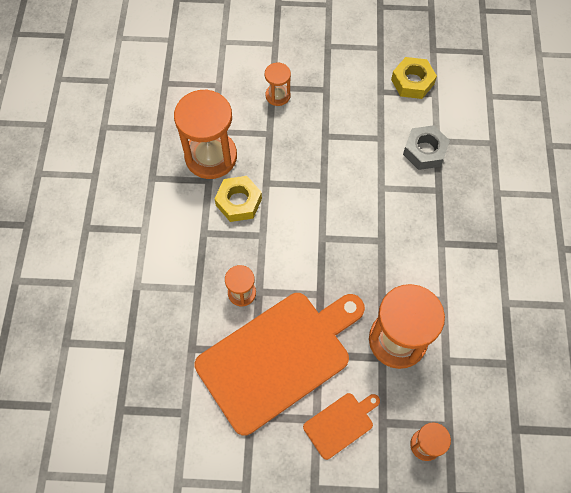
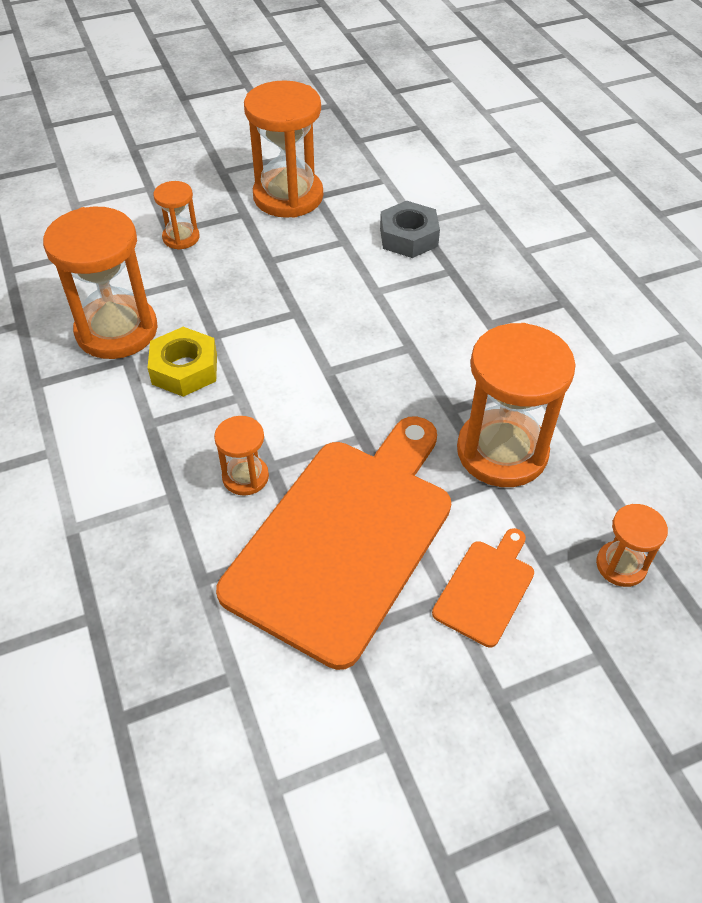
camera: 25 degrees left, 15 degrees down
yellow nut [391,57,437,99] -> none
none -> orange hourglass [244,80,323,218]

